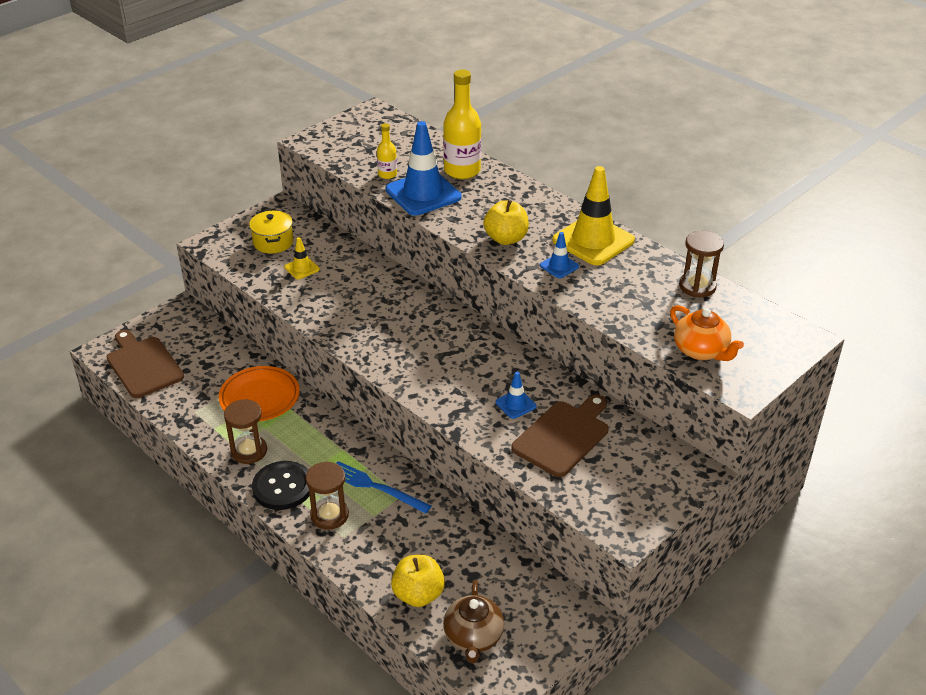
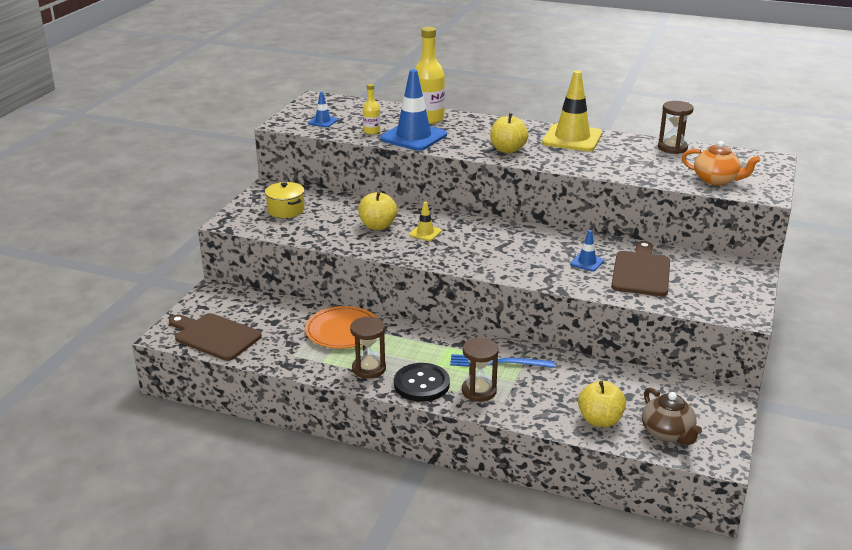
camera: 25 degrees left, 10 degrees down
yellow traffic cone [284,237,320,279] -> yellow traffic cone moved to [409,202,442,241]
blue traffic cone [540,232,579,278] -> blue traffic cone moved to [308,92,338,127]
none -> yellow apple [358,192,397,230]

